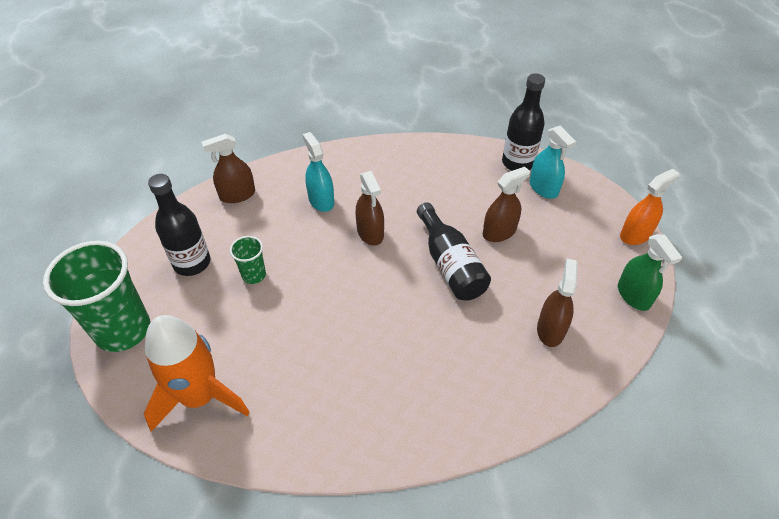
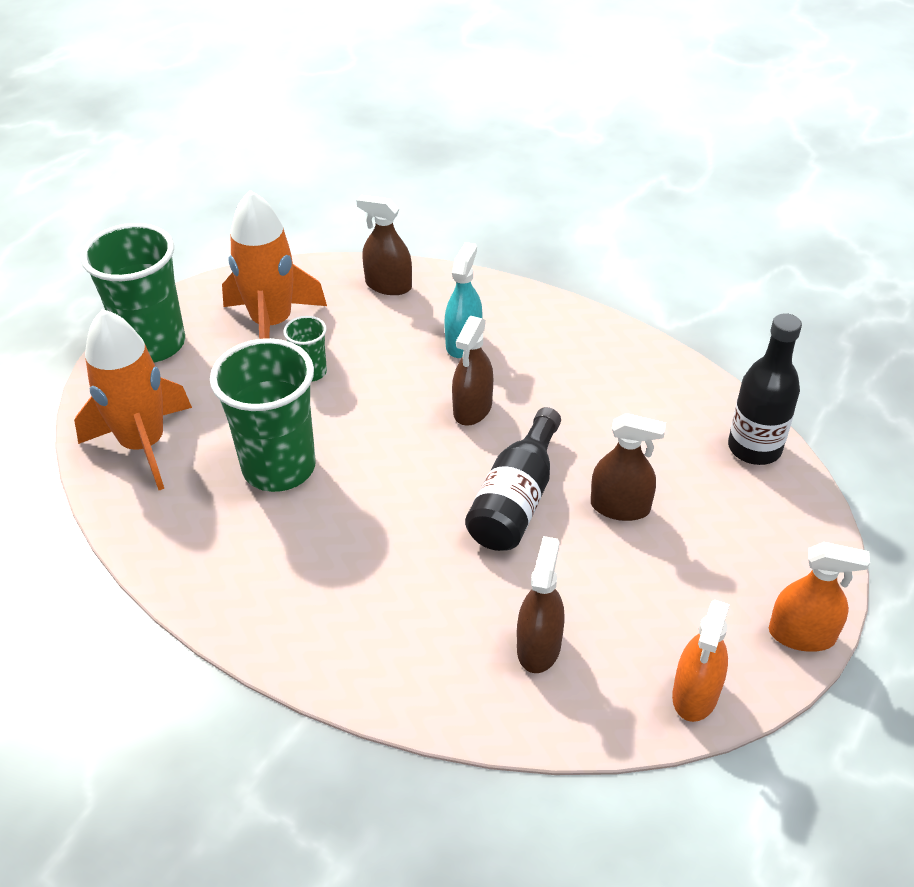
camera: 45 degrees right, 5 degrees down
black bottle [148,174,210,276] -> orange rocket [222,190,327,339]
turquoise spray bottle [530,126,576,199] -> none
brown spray bottle [537,259,578,347] -> brown spray bottle turned 45 degrees counterclockwise [517,536,565,673]
green spray bottle [618,234,682,311] -> orange spray bottle [672,600,730,722]
none -> green cup [210,338,316,492]

